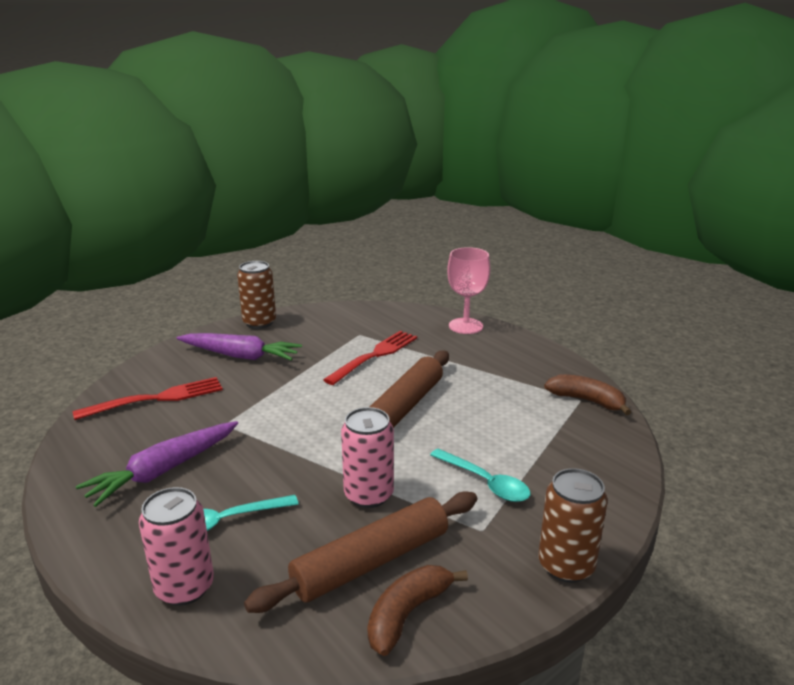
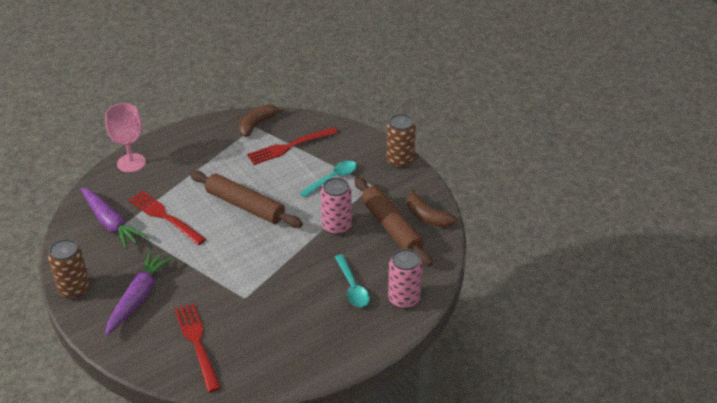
camera: 85 degrees left, 15 degrees up
purple carrot [76,421,238,507] -> purple carrot moved to [80,187,147,249]
none -> red fork [247,127,338,165]

